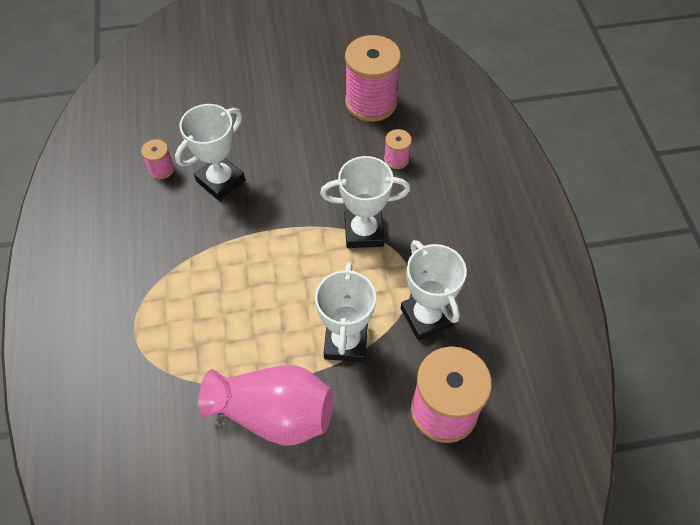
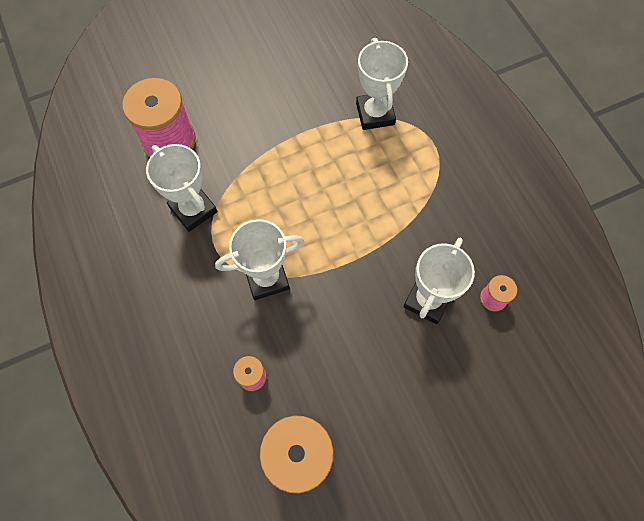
camera: 165 degrees right, 10 degrees up
pink vase [198,365,333,446] -> none
white trophy [315,262,376,362] -> white trophy moved to [356,38,408,130]

